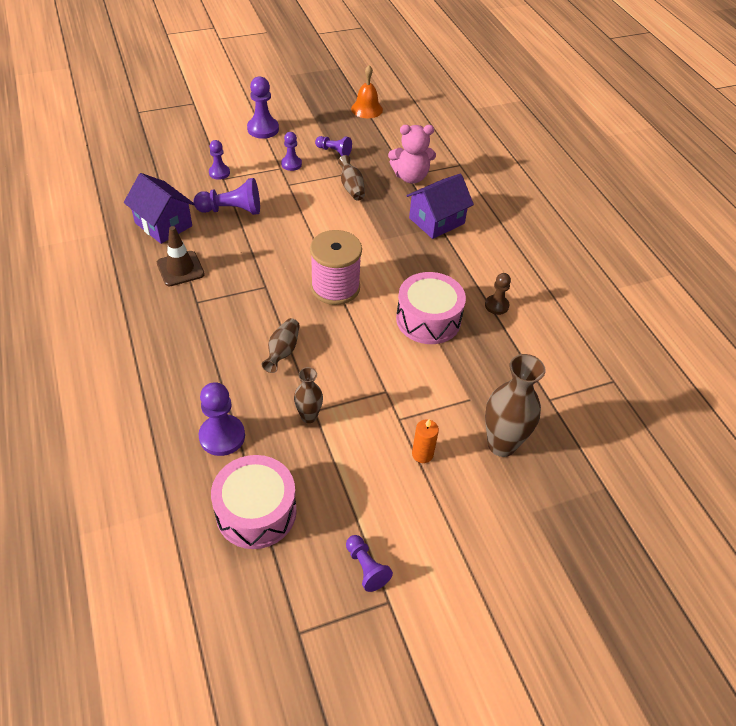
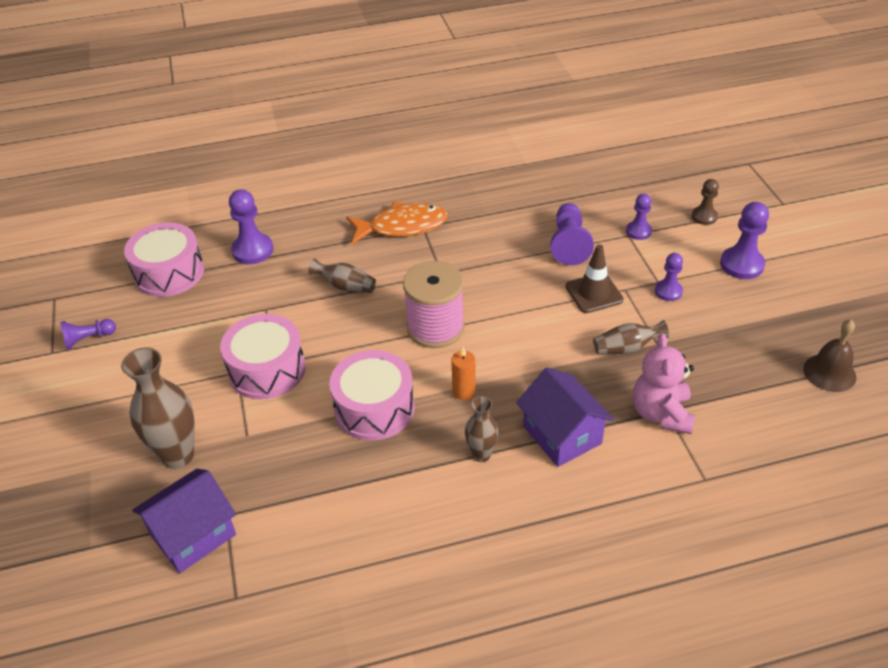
camera: 100 degrees right, 5 degrees down
purple house [124,173,194,244] -> purple house moved to [132,469,236,573]
brown traffic cone [157,226,205,286] -> brown traffic cone moved to [565,244,623,313]
brown vase [294,367,323,423] -> brown vase moved to [465,396,498,462]
purple pawn [315,136,352,156] -> none
orange bell [351,65,383,118] -> brown bell [803,320,856,392]
orange candle [412,419,439,463] -> orange candle moved to [451,347,476,400]
brown pawn [485,273,511,315] -> brown pawn moved to [692,179,719,225]
none -> pink drum [220,314,306,399]
none -> orange fish [347,202,448,244]

